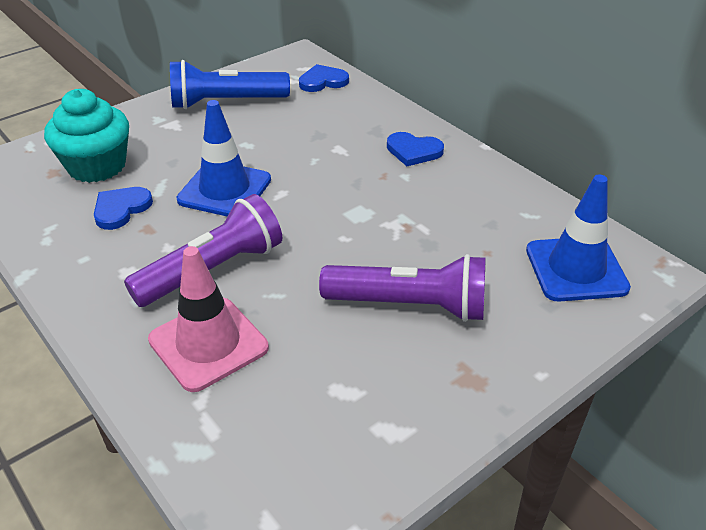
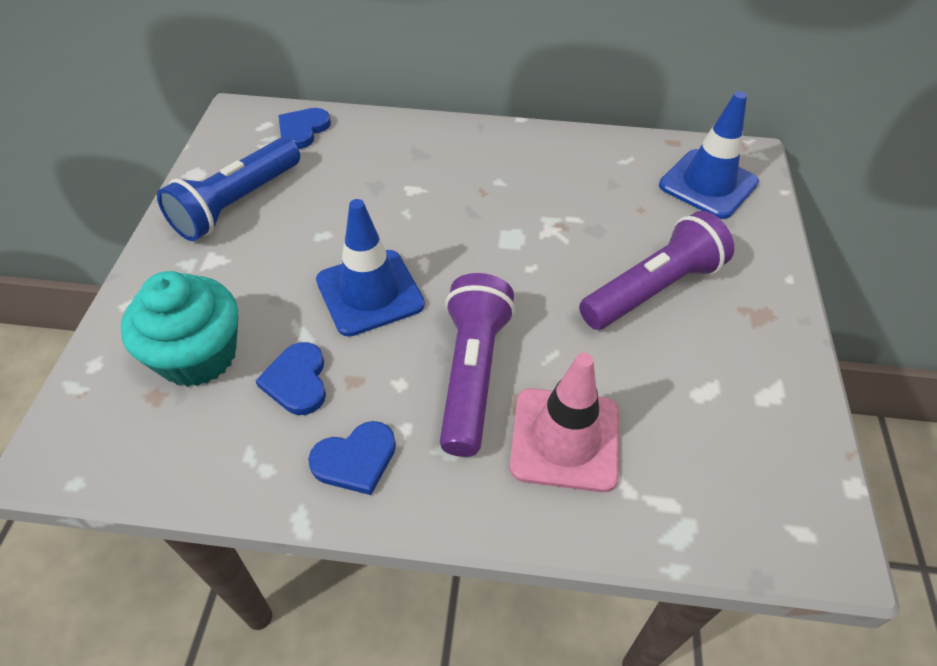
camera: 45 degrees left, 10 degrees up
blue heart [387,132,444,166] -> blue heart moved to [308,421,396,495]

